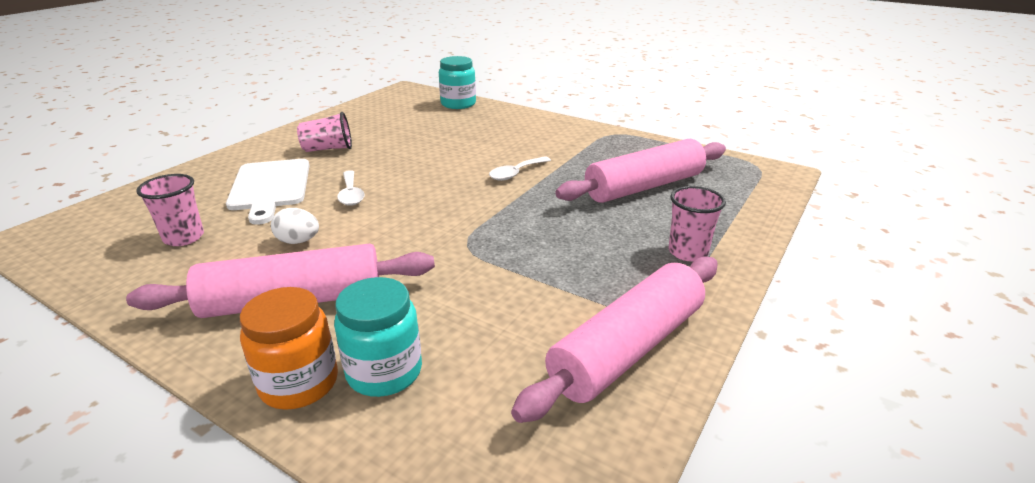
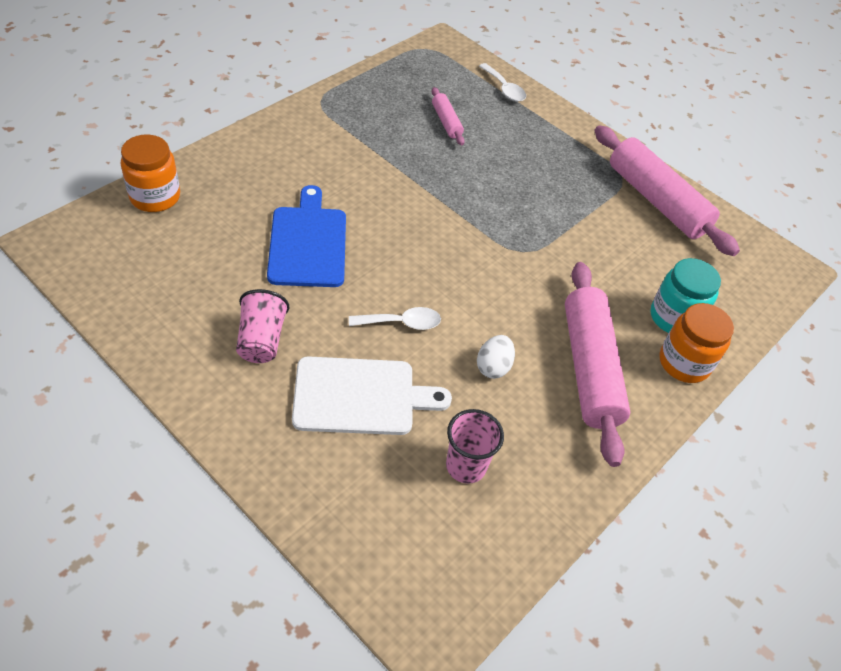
camera: 85 degrees left, 20 degrees up
turquoise jar [439,56,476,109] -> orange jar [121,134,180,212]
white spoon [489,156,551,181] -> white spoon moved to [479,63,526,102]
pink rolling pin [555,139,726,203] -> pink rolling pin [432,87,465,145], size x0.47
pink cup [669,186,726,262] -> none
none -> blue cutting board [267,185,346,287]

